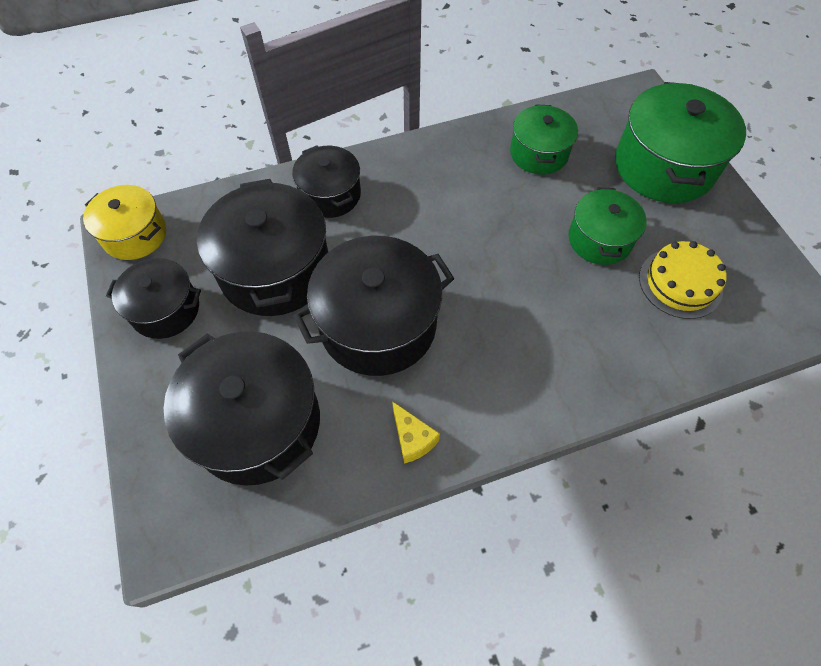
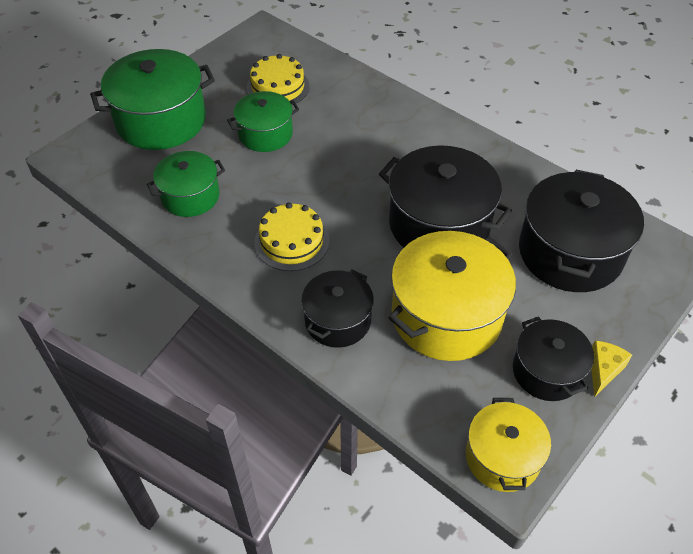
camera: 120 degrees left, 10 degrees down
black pot [197,179,328,316] -> yellow pot [388,231,516,361]
yellow cheese [392,401,440,464] -> yellow cheese moved to [591,340,632,397]
none -> yellow cake [254,203,330,271]

